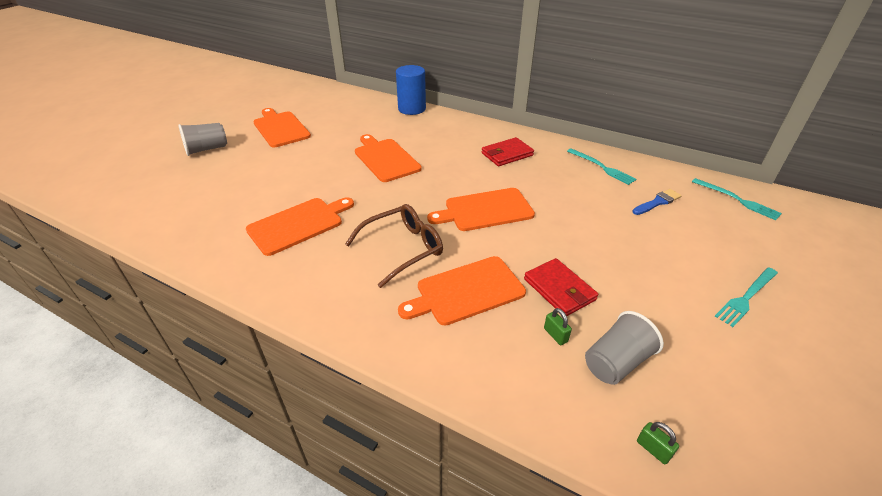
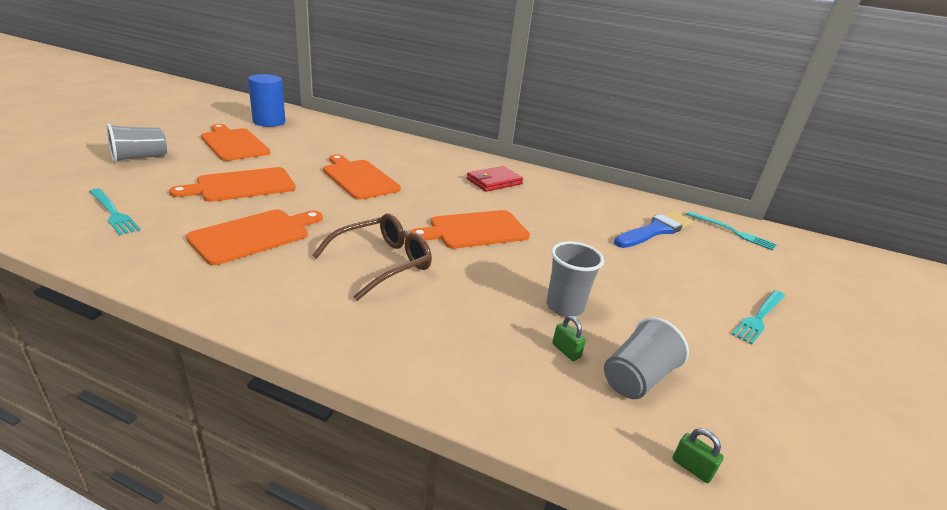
camera: 10 degrees left, 10 degrees down
blue cylinder [396,65,426,115] -> blue cylinder moved to [248,74,285,127]
orange cutting board [398,256,526,326] -> orange cutting board moved to [169,167,296,202]
red wallet [524,258,598,316] -> grey cup [547,241,604,317]
turquoise fork [567,148,637,185] -> turquoise fork moved to [89,188,140,235]
blue brush [632,189,681,215] -> blue brush [614,211,693,248], size x1.68

